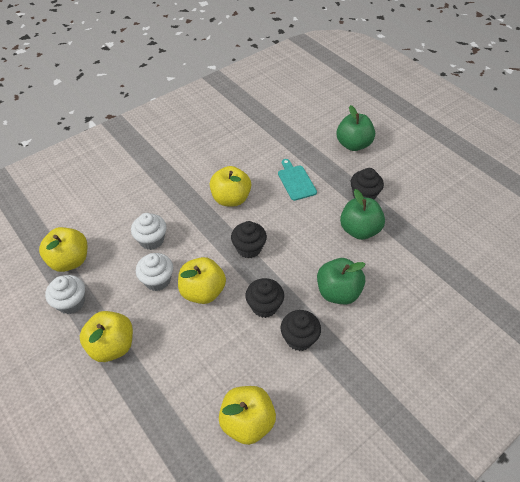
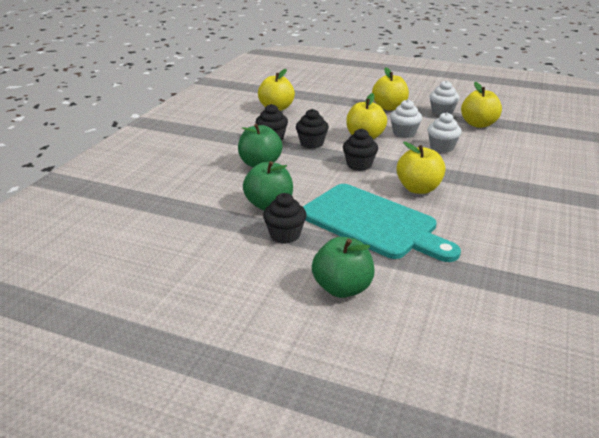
camera: 150 degrees right, 20 degrees down
turquoise cutting board [278,159,317,201] -> turquoise cutting board [303,184,461,262], size x2.22

